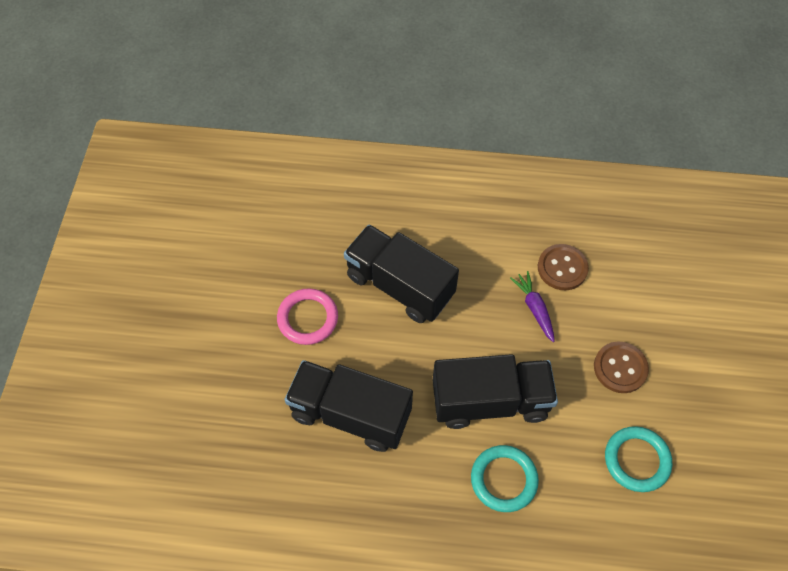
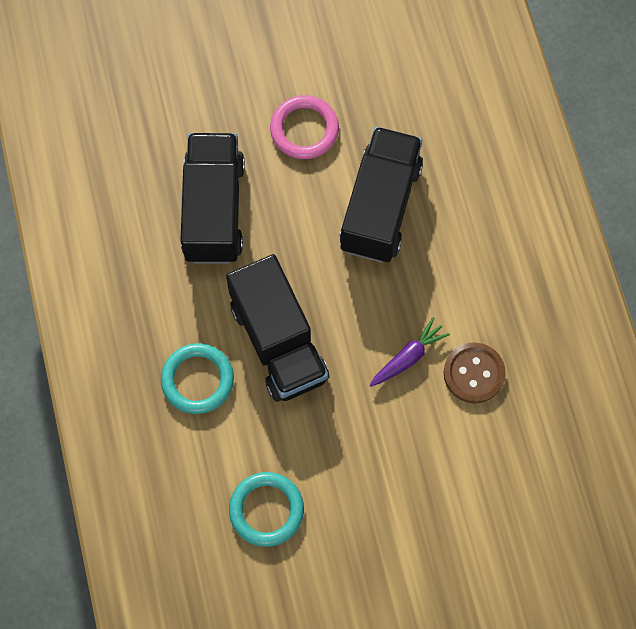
camera: 70 degrees right, 10 degrees up
brown button [594,342,649,393] -> none

